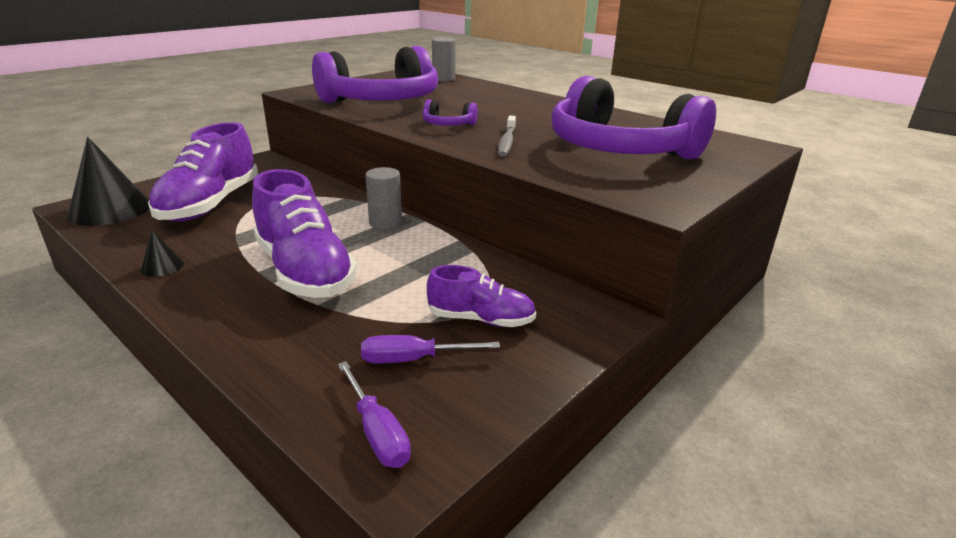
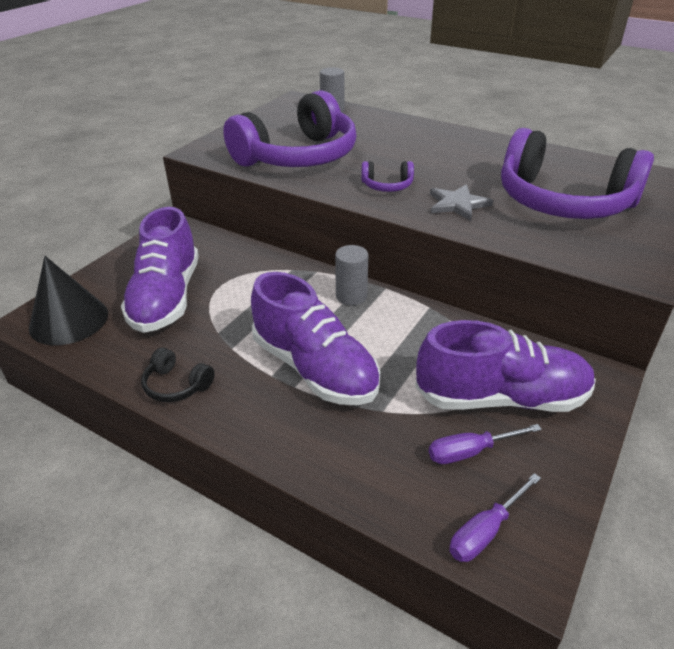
camera: 10 degrees left, 10 degrees up
black cone [140,231,184,277] -> black headphones [141,347,215,402]
purple screwdriver [338,361,411,468] -> purple screwdriver turned 90 degrees clockwise [449,473,541,562]
purple shoe [427,265,536,327] -> purple shoe [415,320,596,412], size x1.80
grey toothbrush [498,116,516,157] -> grey star [430,184,493,221]

